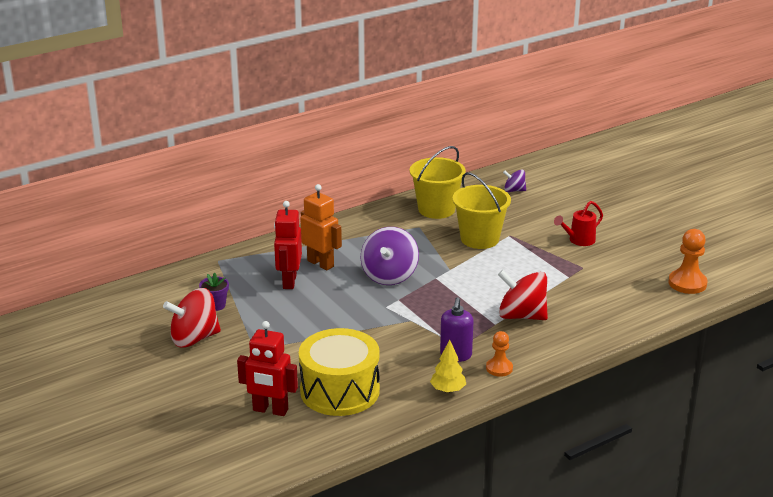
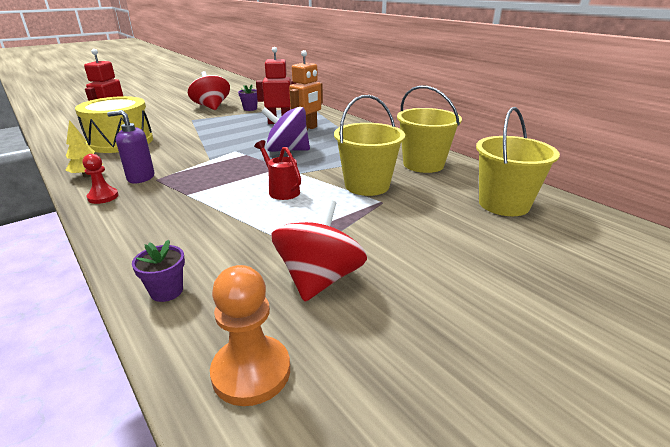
camera: 85 degrees right, 0 degrees up
orange pawn [486,331,513,377] -> red pawn [83,154,119,204]
red spinning top [498,270,548,320] -> red spinning top moved to [271,199,367,302]
purple spinning top [503,169,526,192] -> yellow bucket [476,107,560,216]
red watering can [554,201,603,246] -> red watering can moved to [254,140,301,200]
none -> purple flower pot [132,240,185,302]

